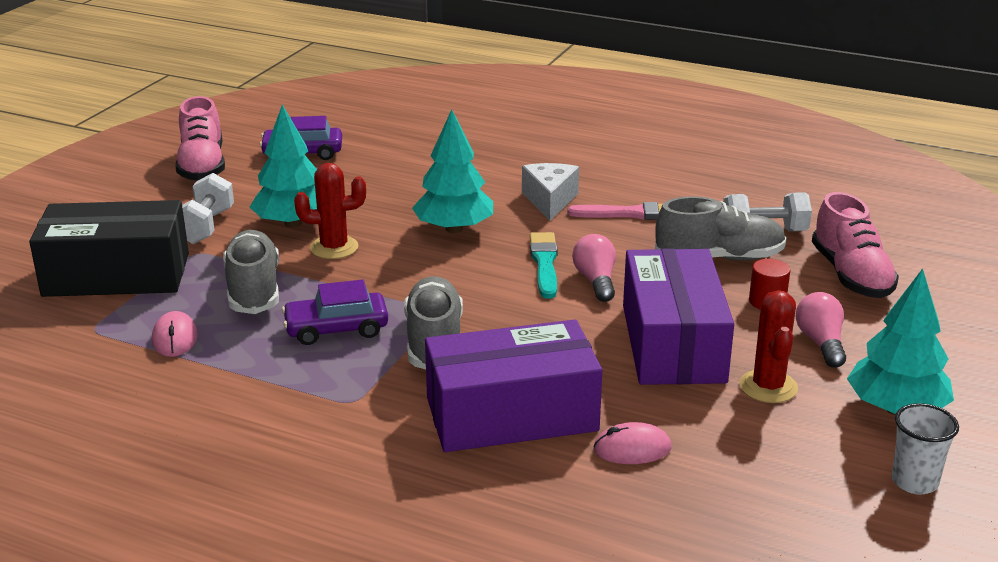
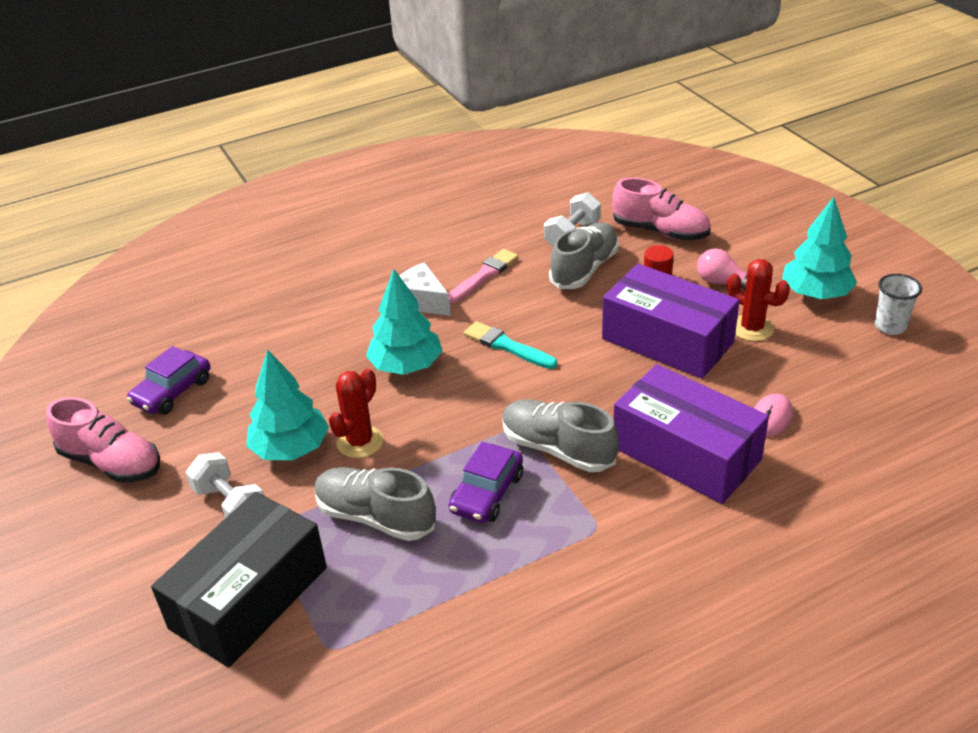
camera: 50 degrees left, 10 degrees up
pink mouse [152,311,198,357] -> none
purple box [425,320,602,452] -> purple box turned 75 degrees counterclockwise [613,364,769,504]
pink light bulb [572,234,616,302] -> none

